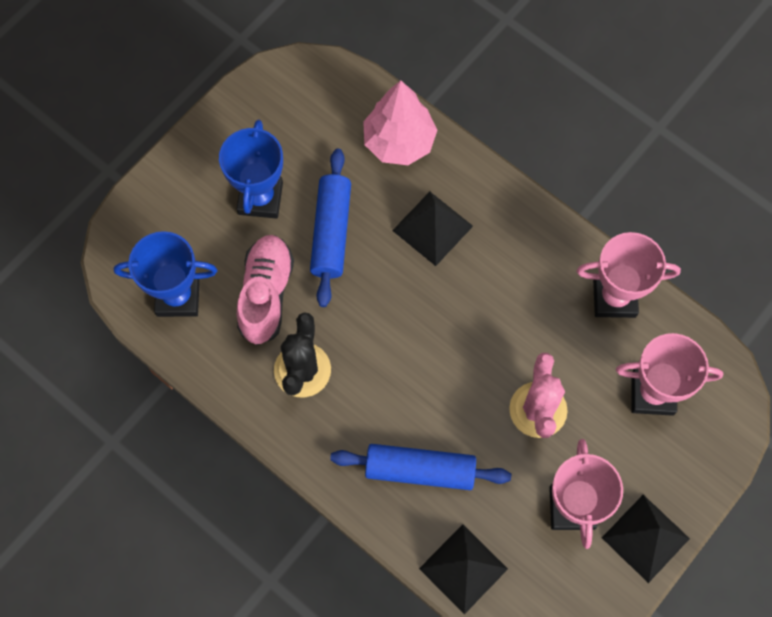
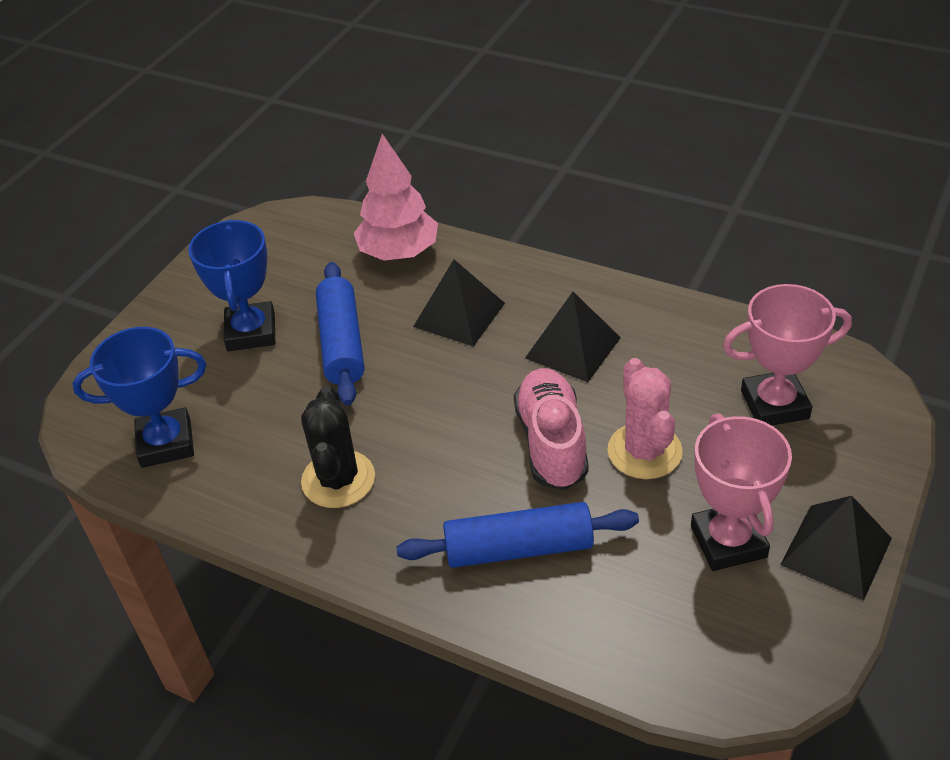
camera: 10 degrees left, 25 degrees down
pink shoe [237,235,294,345] -> pink shoe moved to [514,368,589,490]
black pyramid [419,524,508,614] -> black pyramid moved to [525,292,621,382]
pink trophy [577,232,681,318] -> none

